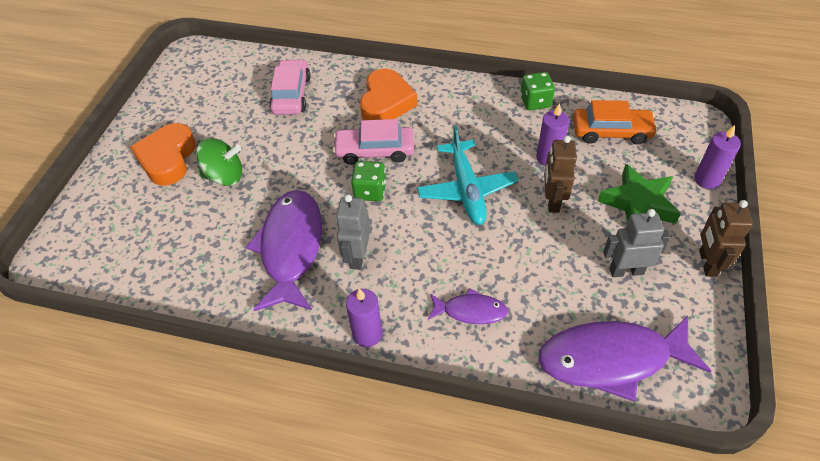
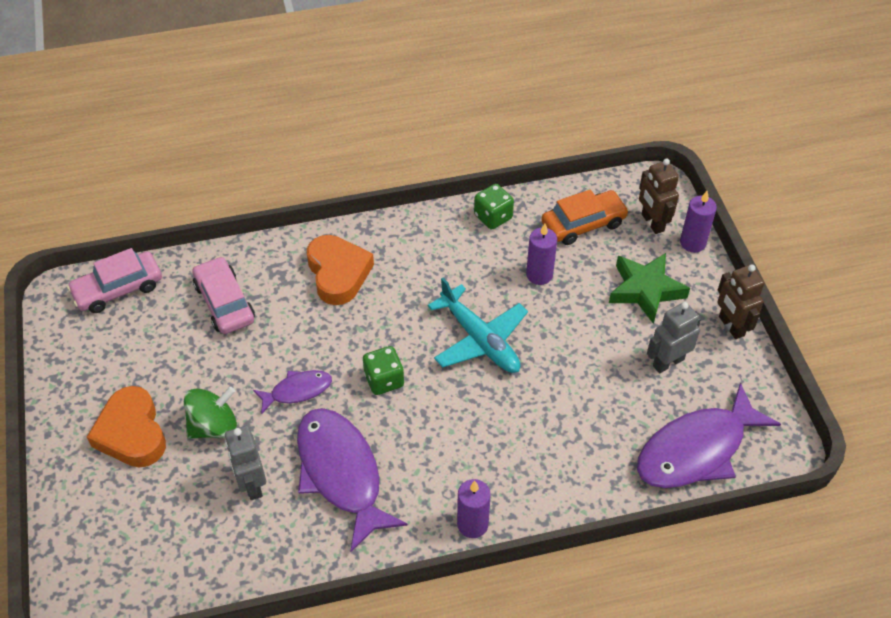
camera: 30 degrees left, 0 degrees up
pink car [333,119,414,165] -> pink car moved to [67,248,162,313]
grey robot [336,194,370,270] -> grey robot moved to [225,426,266,500]
purple fish [428,288,508,324] -> purple fish moved to [253,370,332,414]
brown robot [544,136,577,213] -> brown robot moved to [639,159,679,234]

